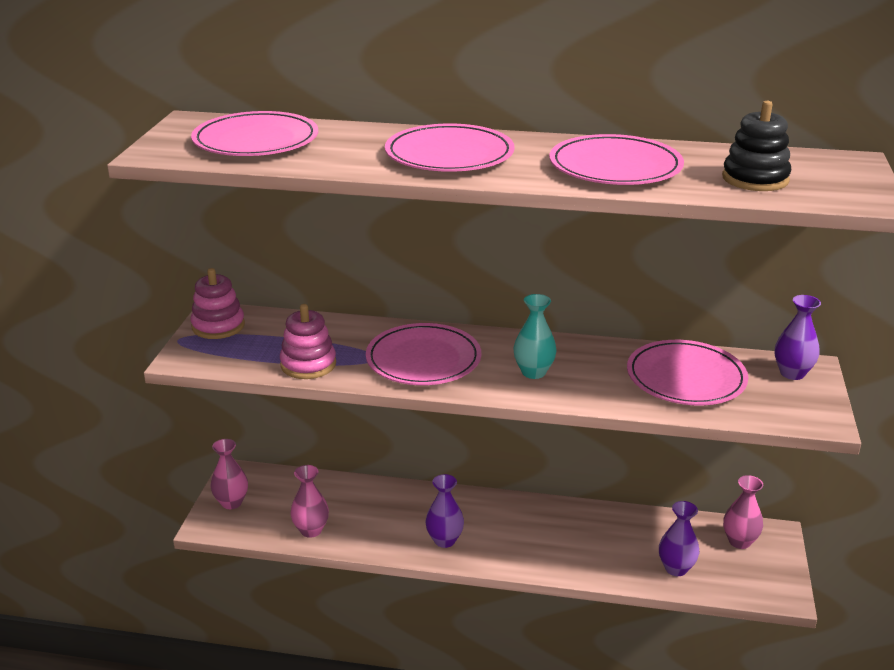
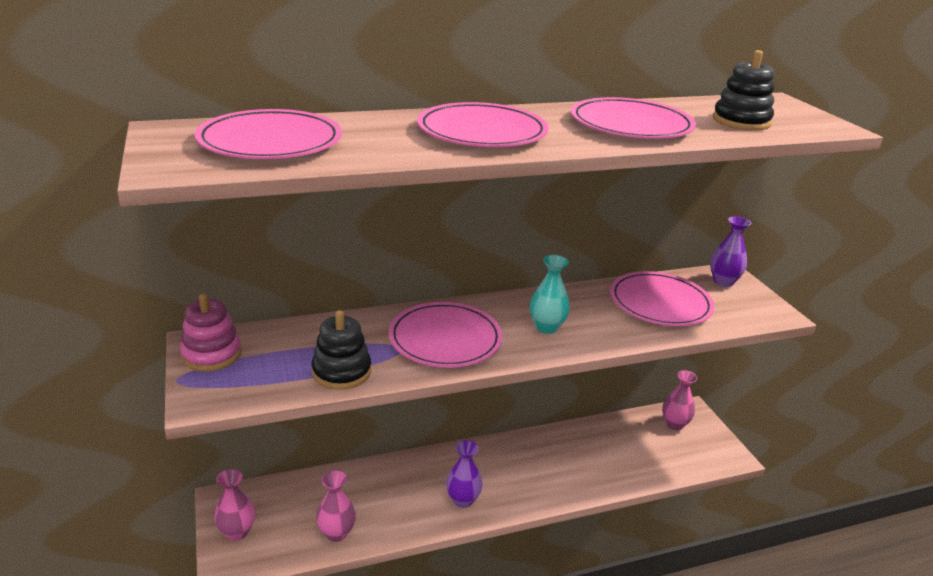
camera: 30 degrees left, 0 degrees up
pink stacking toy [280,304,336,379] -> black stacking toy [312,310,371,390]
purple vase [659,501,699,576] -> none

